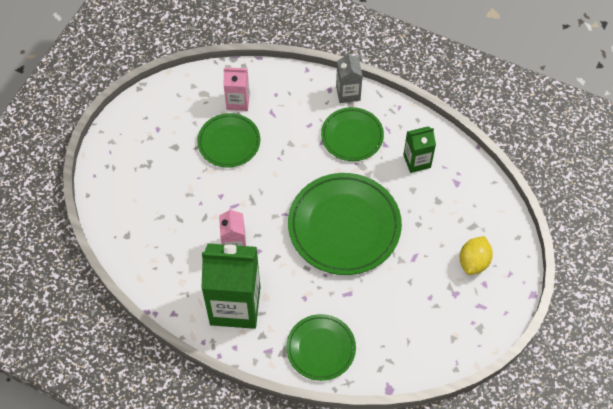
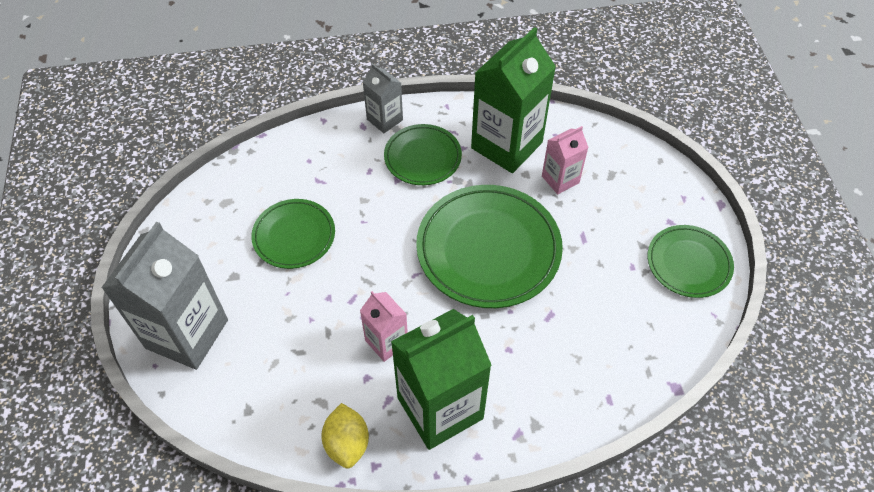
camera: 35 degrees left, 5 degrees down
pink carton [223,67,250,111] -> pink carton moved to [542,126,589,194]
green plate [286,314,356,381] -> green plate moved to [648,225,734,298]
green carton [403,126,436,173] -> green carton [471,27,556,173], size x1.94
yellow lemon [460,236,493,275] -> yellow lemon moved to [321,403,369,468]
none -> grey carton [101,222,228,370]

